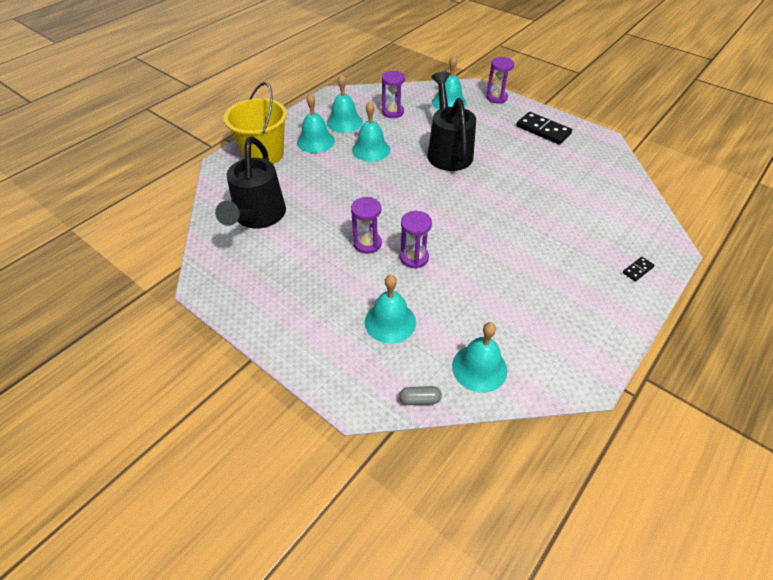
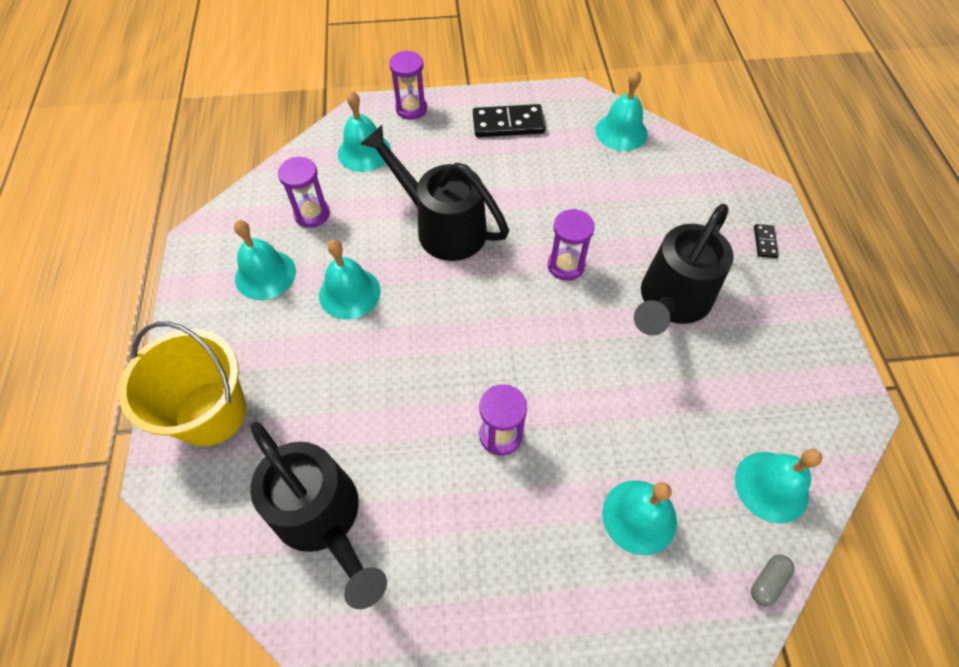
camera: 45 degrees left, 10 degrees up
turquoise bell [297,93,335,153] -> turquoise bell moved to [595,70,648,151]
purple hourglass [400,211,432,269] -> purple hourglass moved to [548,209,595,281]
none -> black watering can [634,204,734,336]

